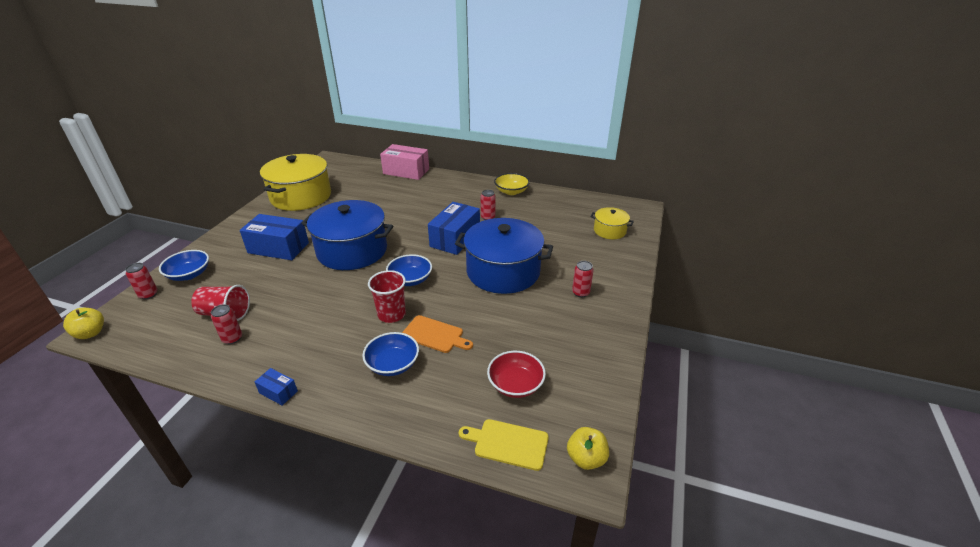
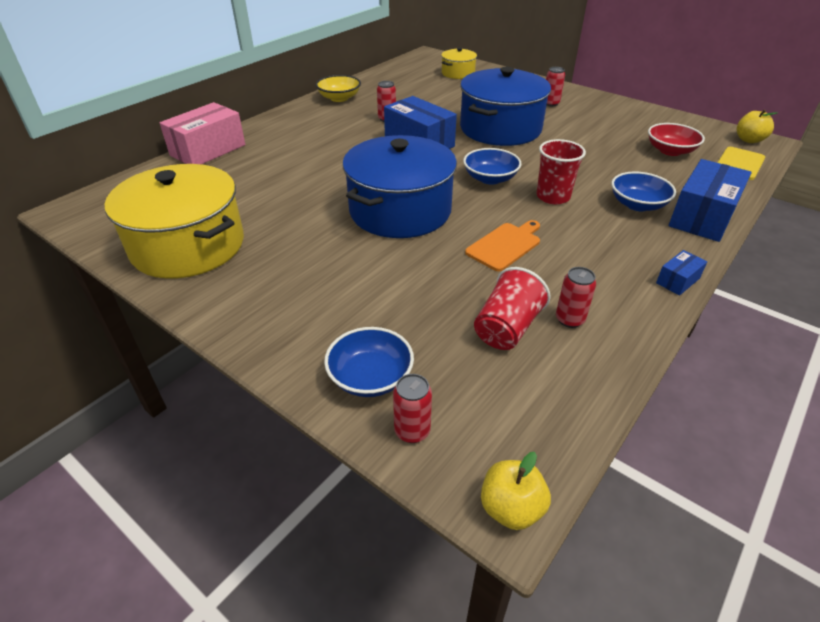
camera: 70 degrees left, 5 degrees up
blue box [240,214,309,260] -> blue box moved to [669,159,752,242]
orange cutting board [402,315,473,353] -> orange cutting board moved to [465,220,540,271]

